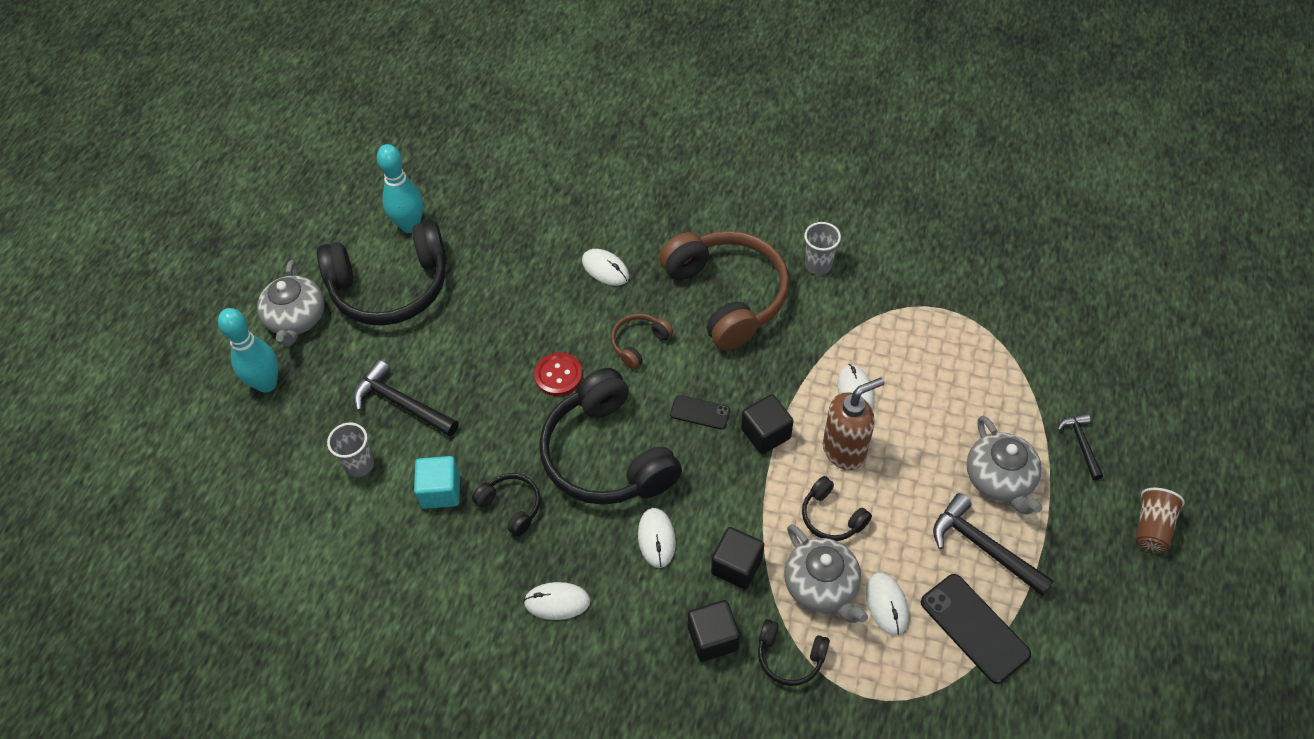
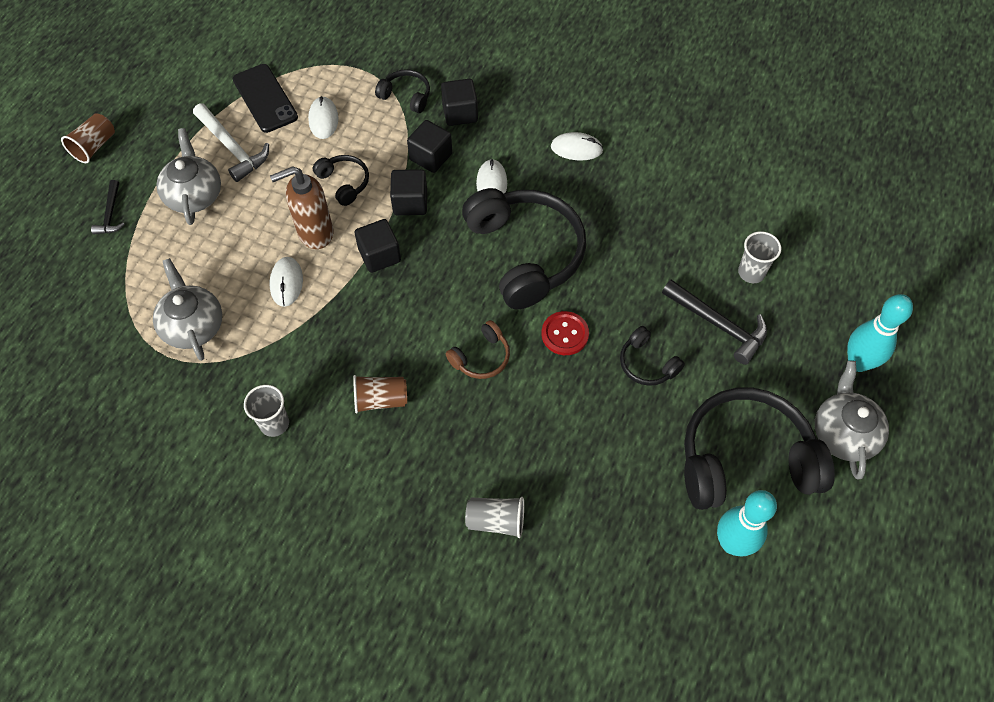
camera: 175 degrees left, 5 degrees up
turquoise cube [414,456,460,509] -> none
black headphones [472,473,540,537] -> black headphones moved to [620,326,685,386]
white mouse [582,249,629,286] -> none
brown headphones [660,231,789,350] -> brown cup [353,375,407,414]
black phone [670,395,730,430] -> none
grey teapot [784,524,868,623] -> grey teapot moved to [153,258,222,361]
black hammer [933,493,1054,596] -> white hammer [193,103,269,182]
none -> black cube [390,169,427,215]
none -> grey cup [465,497,524,538]

